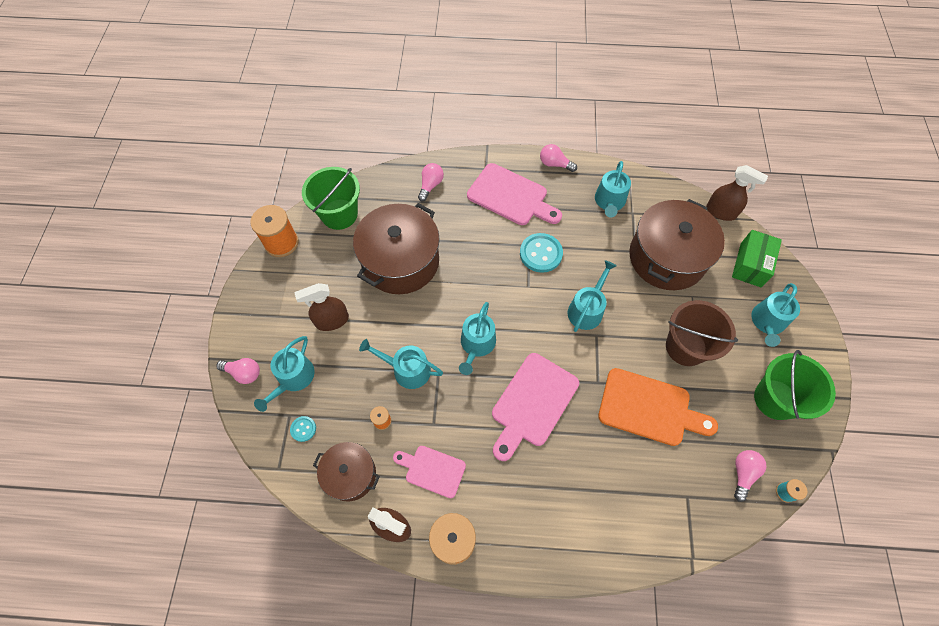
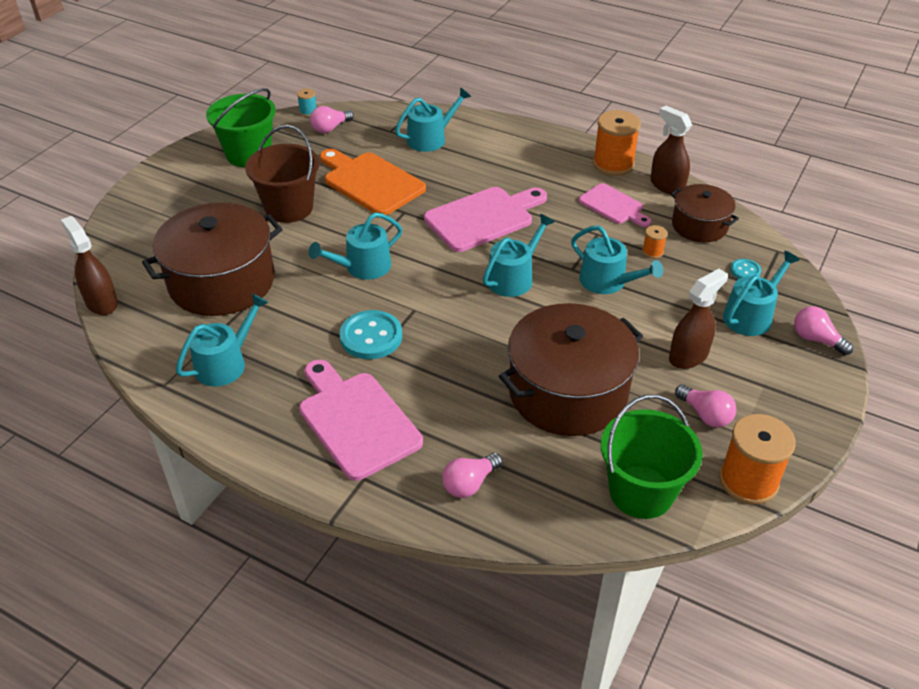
camera: 155 degrees left, 20 degrees down
brown spray bottle [295,283,349,331] -> brown spray bottle turned 45 degrees counterclockwise [669,269,728,369]
pink light bulb [540,144,577,172] -> pink light bulb moved to [675,385,736,428]
green box [732,230,782,287] -> none
turquoise watering can [751,283,800,347] -> turquoise watering can moved to [395,87,471,152]

